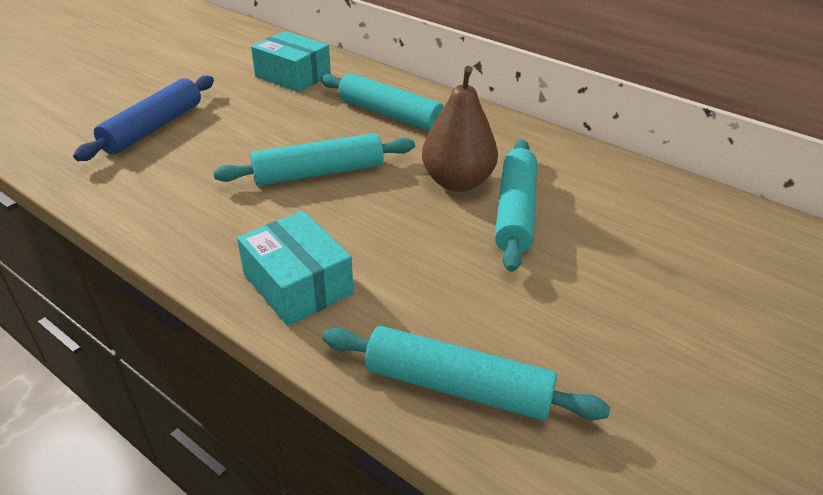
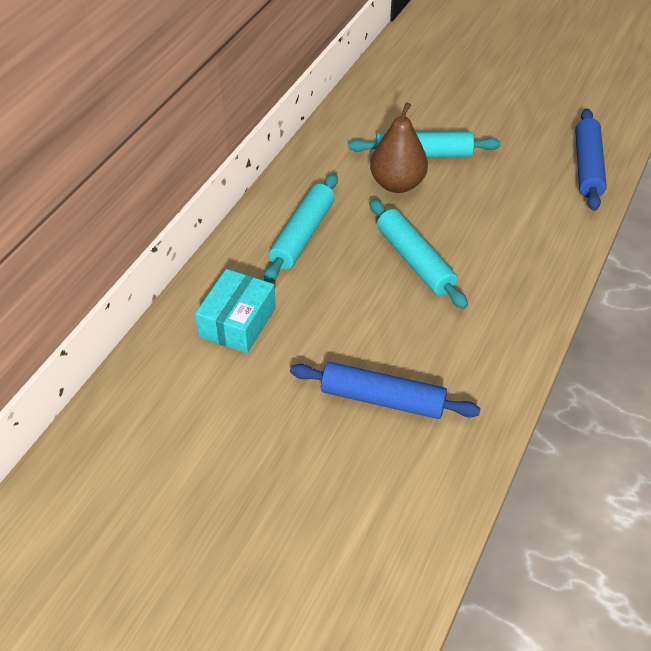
camera: 100 degrees left, 10 degrees up
turquoise box [237,211,353,326] -> none
turquoise rolling pin [322,326,610,420] -> blue rolling pin [575,109,607,211]

